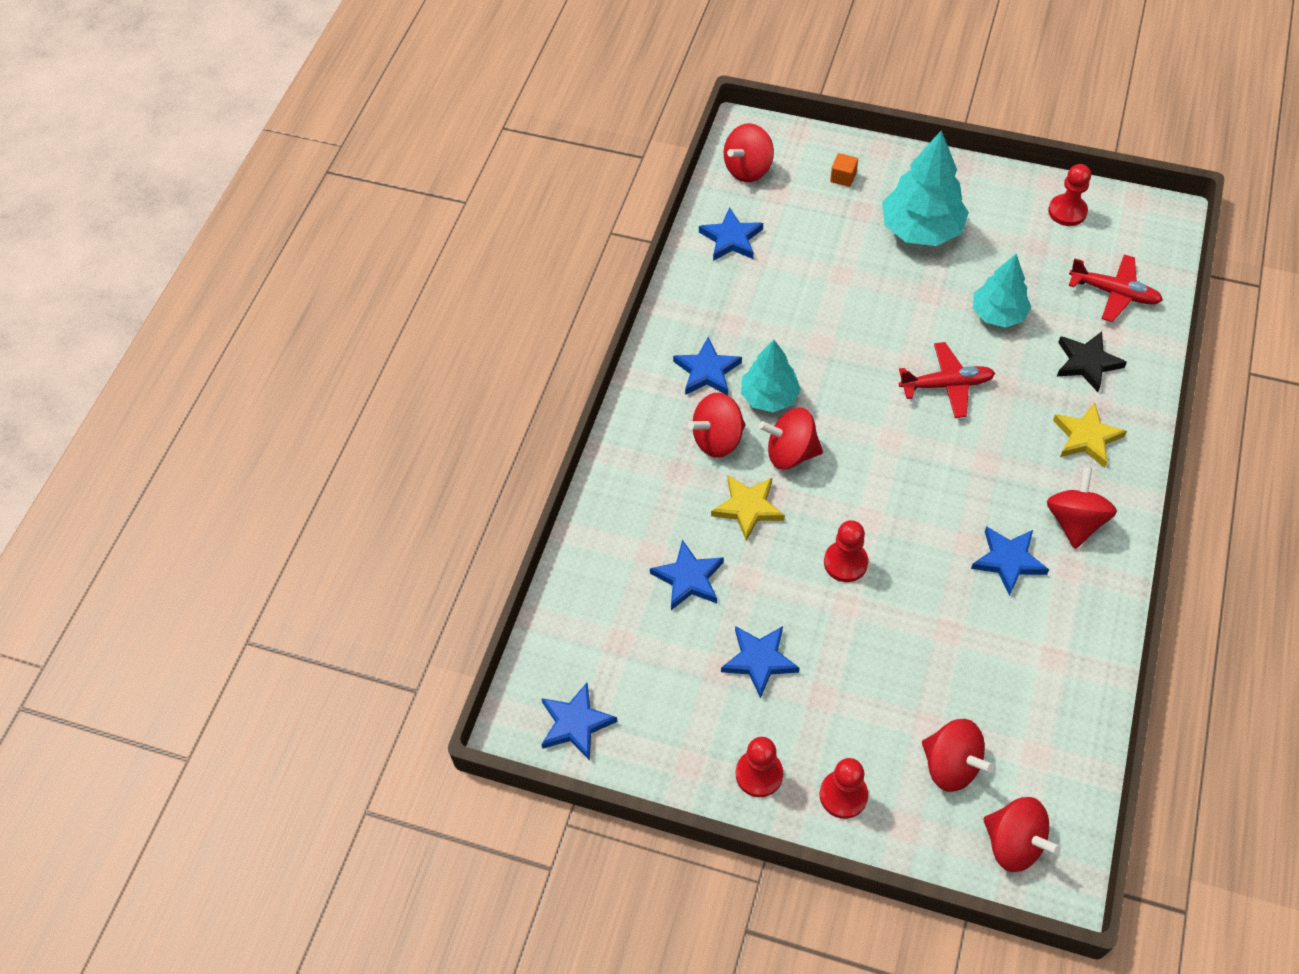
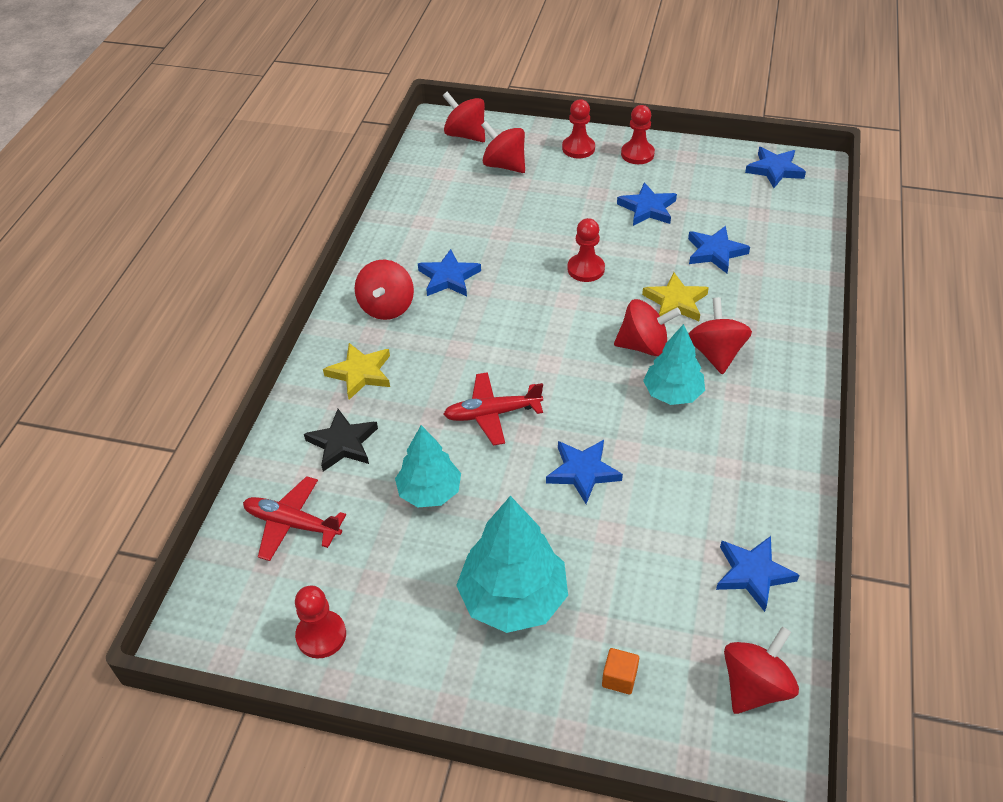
camera: 175 degrees right, 10 degrees down
blue star [673,337,742,396] -> blue star moved to [546,440,623,504]
red spinning top [688,393,745,458] -> red spinning top turned 60 degrees counterclockwise [689,297,752,374]

